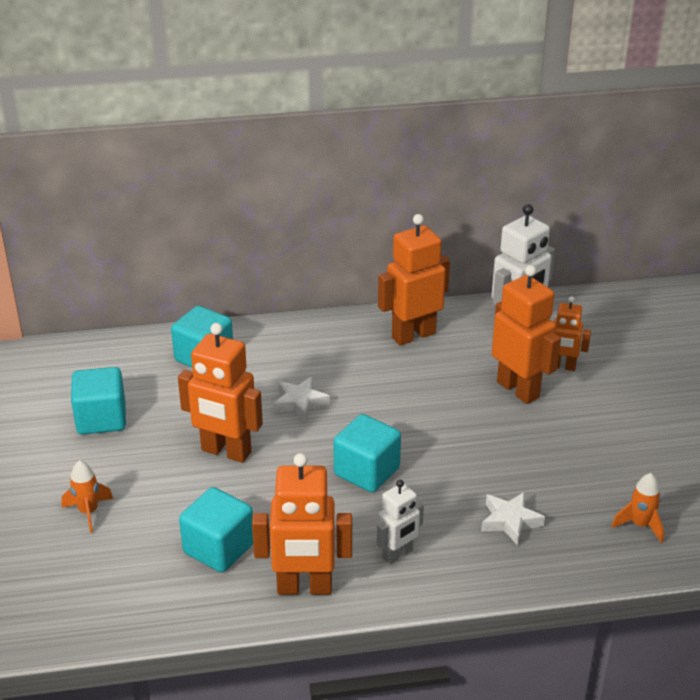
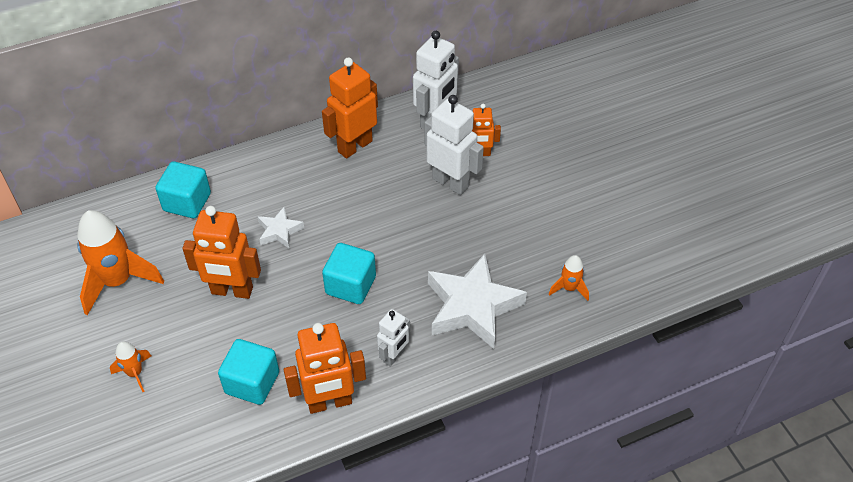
camera: 15 degrees left, 15 degrees up
turquoise cube [71,367,126,434] -> orange rocket [77,210,164,315]
white star [481,492,545,546] -> white star [428,254,527,349], size x2.03
orange robot [492,265,561,404] -> white robot [425,95,484,195]

